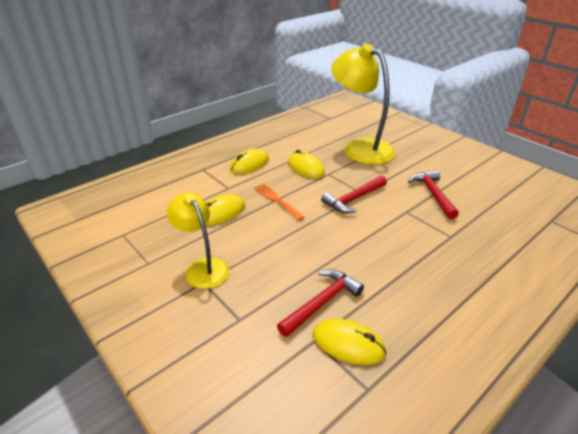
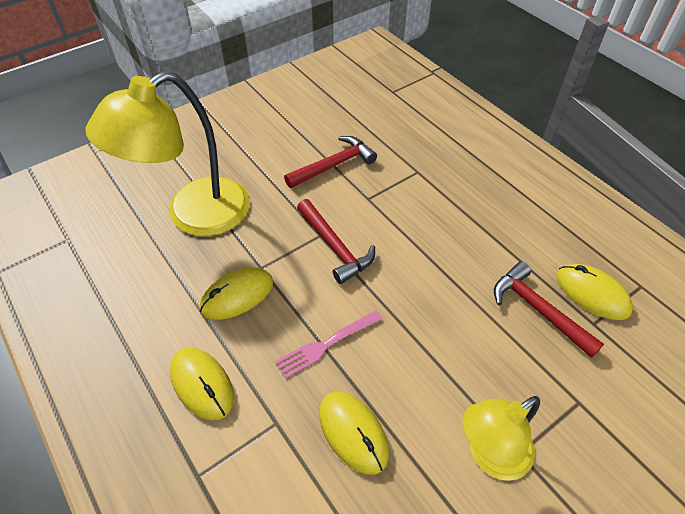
camera: 85 degrees left, 15 degrees up
orange fork [254,184,305,221] -> pink fork [275,310,383,379]
yellow mouse [312,319,386,365] -> yellow mouse turned 75 degrees counterclockwise [556,264,633,320]
red hammer [408,170,459,219] -> red hammer turned 150 degrees clockwise [284,136,377,188]

